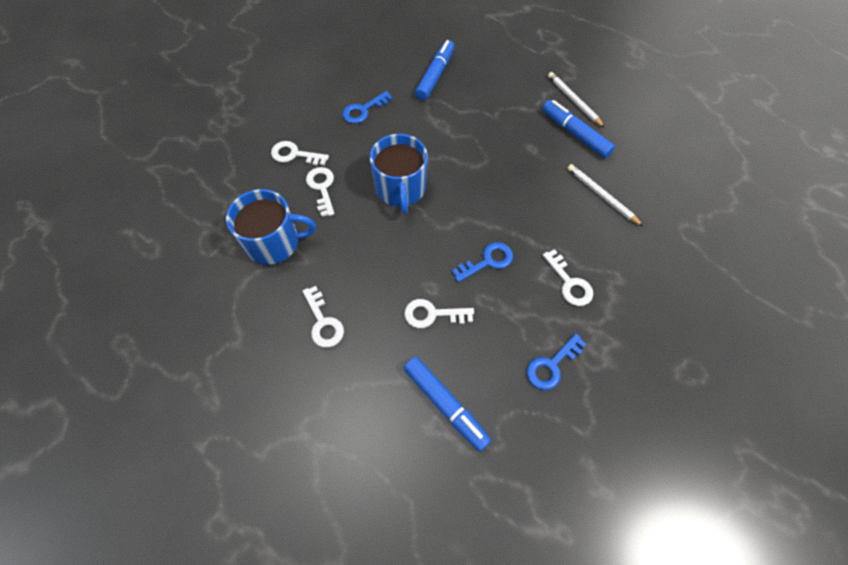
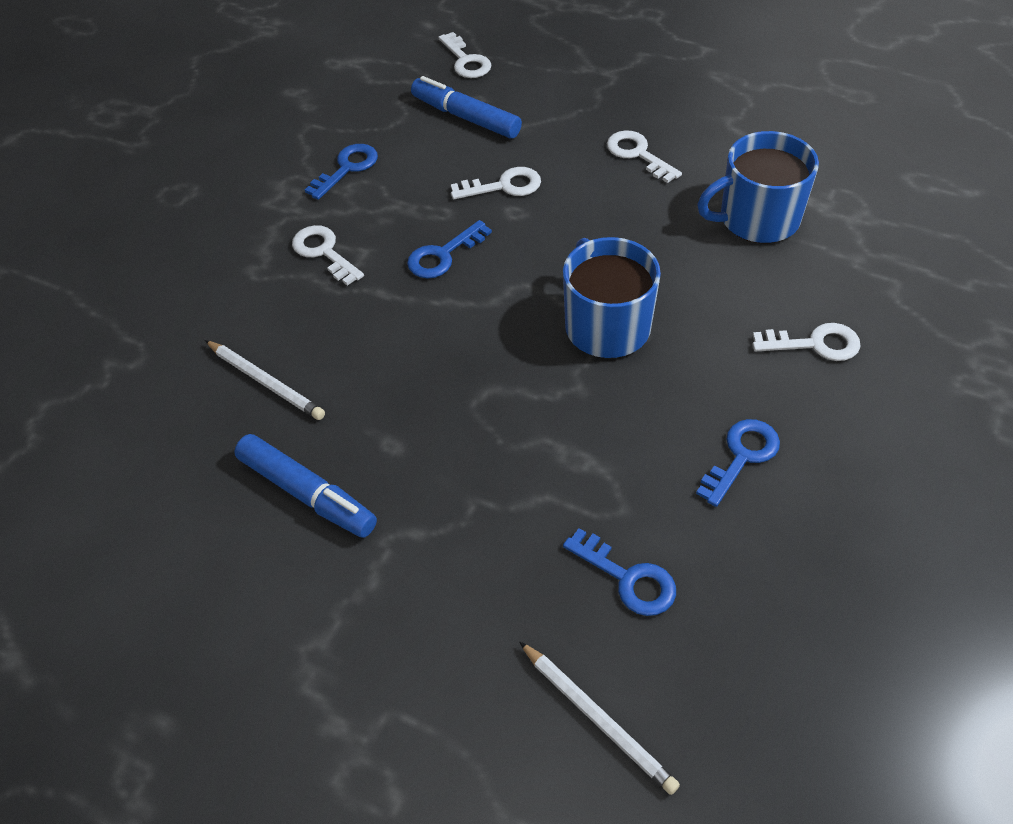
camera: 170 degrees right, 10 degrees down
white key [306,167,334,217] -> white key moved to [438,32,491,78]
blue marker [415,40,454,101] -> blue key [563,528,676,616]
white pencil [548,72,605,128] -> white pencil moved to [519,641,680,795]

